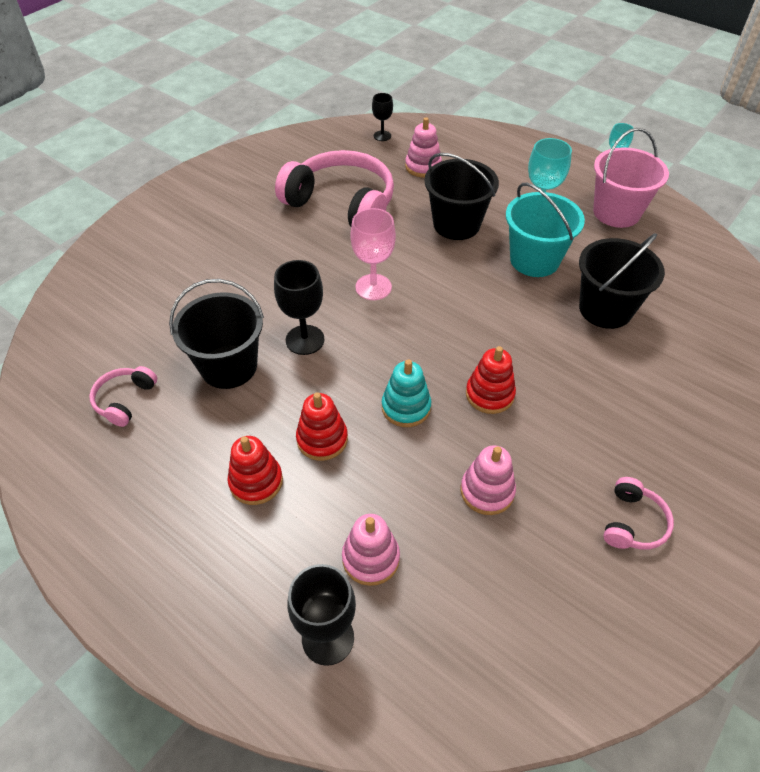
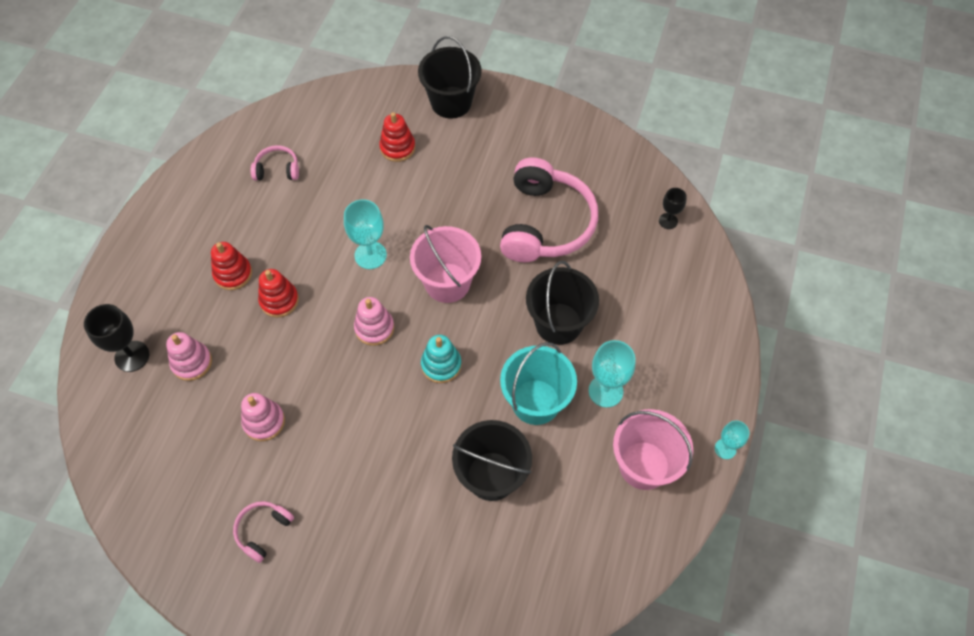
camera: 70 degrees right, 10 degrees up
black bucket [169,279,264,389] -> black bucket moved to [418,36,482,119]
black goblet [274,260,325,355] -> turquoise goblet [344,199,387,269]
pink goblet [350,208,396,300] -> pink bucket [410,225,481,303]
turquoise stacking toy [382,359,431,427] -> turquoise stacking toy moved to [421,335,462,383]
pink stacking toy [405,117,442,177] -> pink stacking toy moved to [354,297,394,346]
red stacking toy [466,346,516,414] -> red stacking toy moved to [379,112,415,162]
pink headphones [603,477,674,550] -> pink headphones turned 120 degrees clockwise [233,501,294,563]

